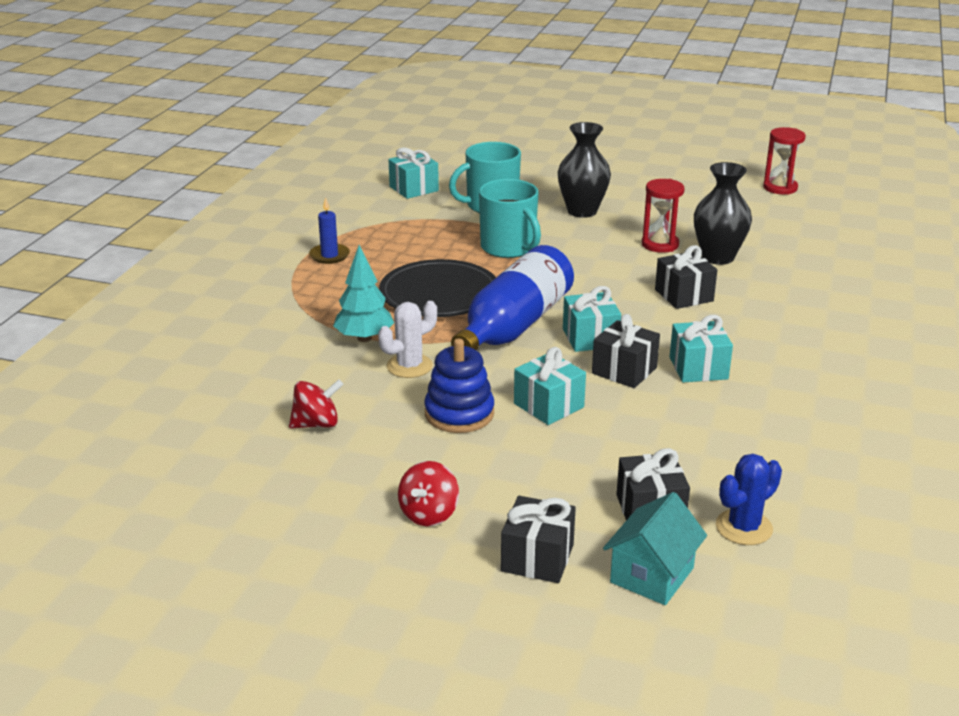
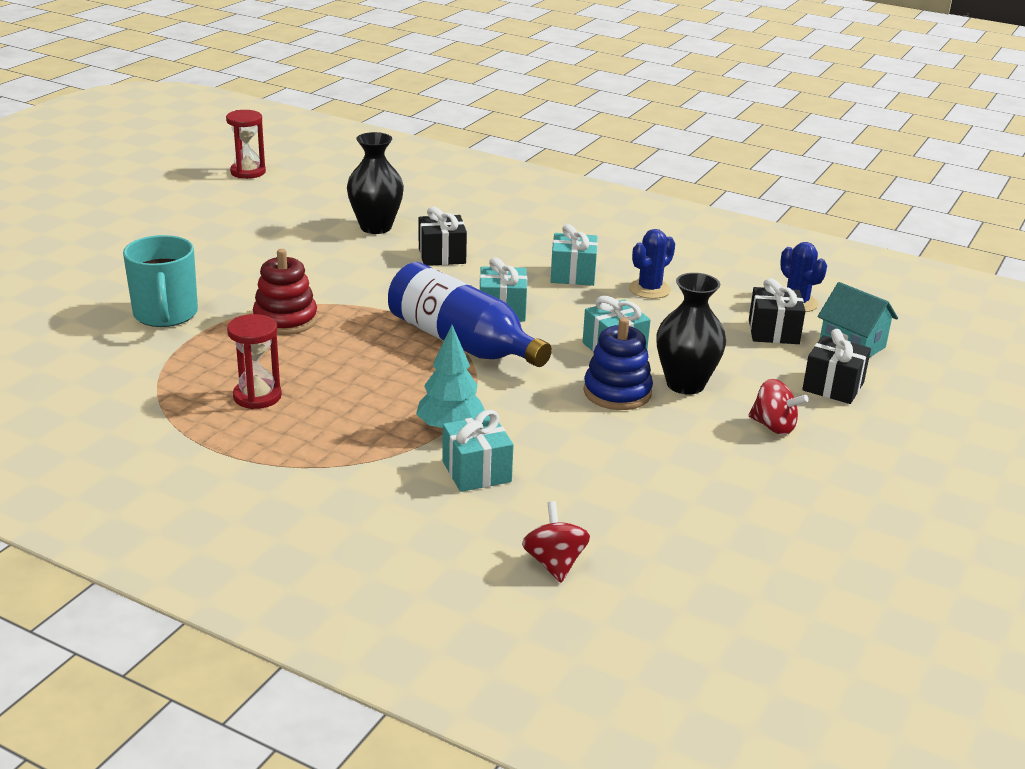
camera: 80 degrees left, 0 degrees up
red spinning top [289,379,344,429] -> red spinning top moved to [522,501,590,583]
blue candle [309,197,350,264] -> none
white cactus [378,301,437,378] -> none
black plate [379,259,496,317] -> none
turquoise gift [389,147,439,199] -> turquoise gift moved to [442,410,514,492]
turquoise mug [479,179,541,258] -> red stacking toy [253,249,318,335]
black vase [558,122,611,218] -> black vase moved to [656,273,726,395]
black gift [592,314,660,388] -> none
red hourglass [642,179,685,253] -> red hourglass moved to [227,314,282,409]
none -> blue cactus [629,229,675,299]

